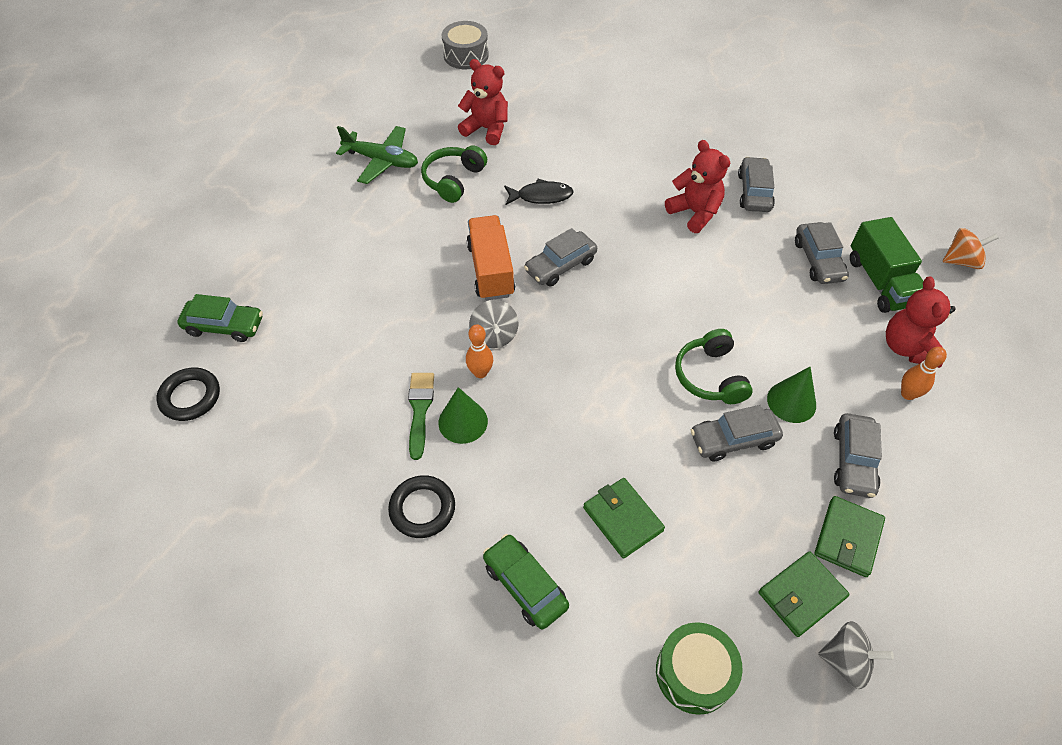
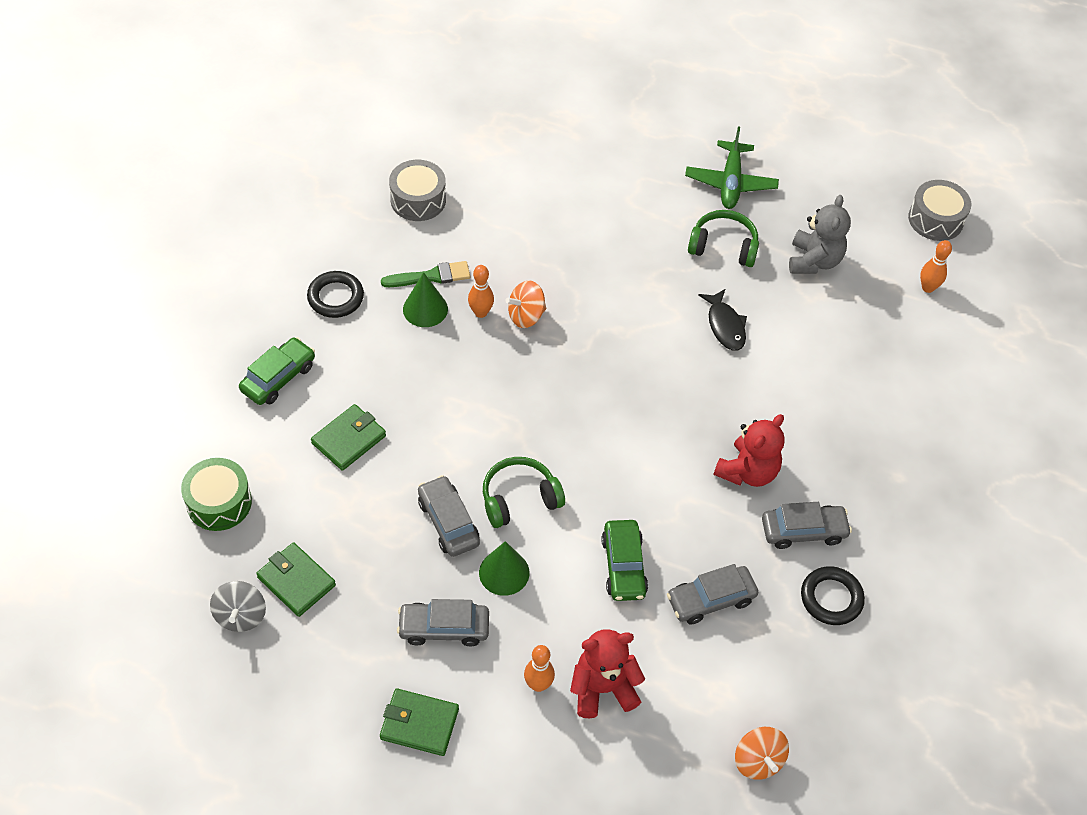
camera: 75 degrees right, 0 degrees up
black ring [156,367,220,421] -> black ring moved to [801,566,865,625]
green car [178,294,263,342] -> green car moved to [601,520,648,601]
red teddy bear [458,59,508,145] -> grey teddy bear [789,195,851,274]
orange truck [466,215,515,300] -> none
grey spinning top [469,300,518,348] -> orange spinning top [506,280,546,328]
grey car [524,228,597,286] -> none
green wallet [814,496,885,577] -> green wallet moved to [380,688,459,756]
green truck [850,217,923,313] -> none
none -> grey drum [389,160,446,221]
none -> orange bowling pin [920,240,952,293]

